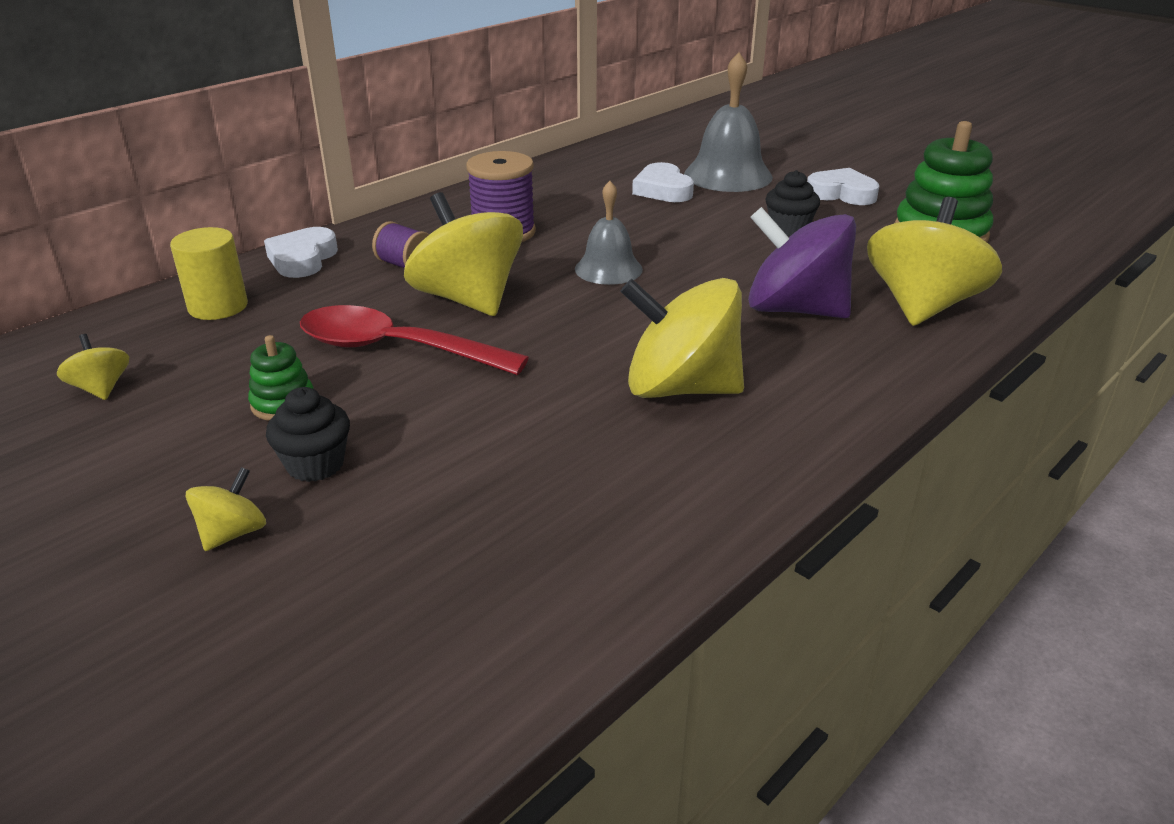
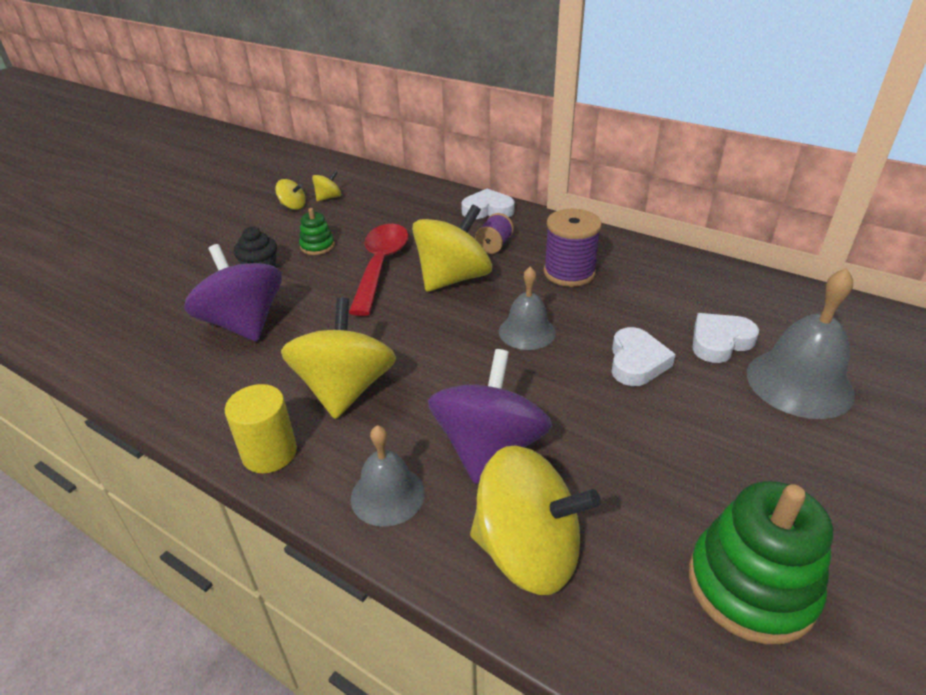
camera: 80 degrees right, 5 degrees up
yellow cylinder [170,227,248,320] -> yellow cylinder moved to [225,384,297,473]
yellow spinning top [186,467,266,551] -> yellow spinning top moved to [275,179,306,210]
black cupcake [765,170,820,236] -> none
white heart [807,168,879,205] -> white heart moved to [612,327,676,386]
none -> purple spinning top [184,244,282,342]
none -> grey bell [351,425,425,527]

